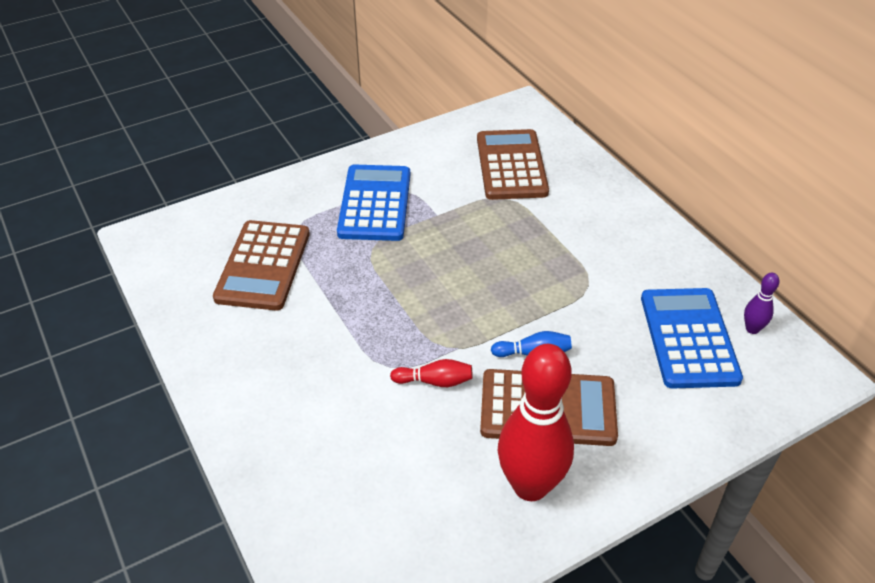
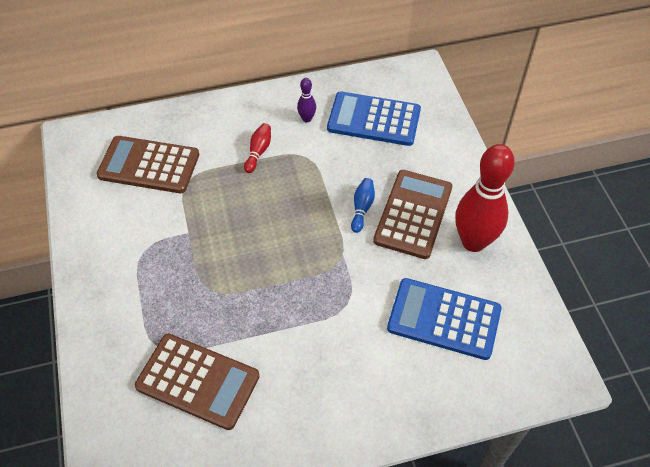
camera: 75 degrees left, 10 degrees up
blue calculator [337,165,410,241] -> blue calculator moved to [387,278,501,360]
red bowling pin [390,359,472,387] -> red bowling pin moved to [244,123,271,173]
purple bowling pin [744,273,779,334] -> purple bowling pin moved to [297,78,316,122]

